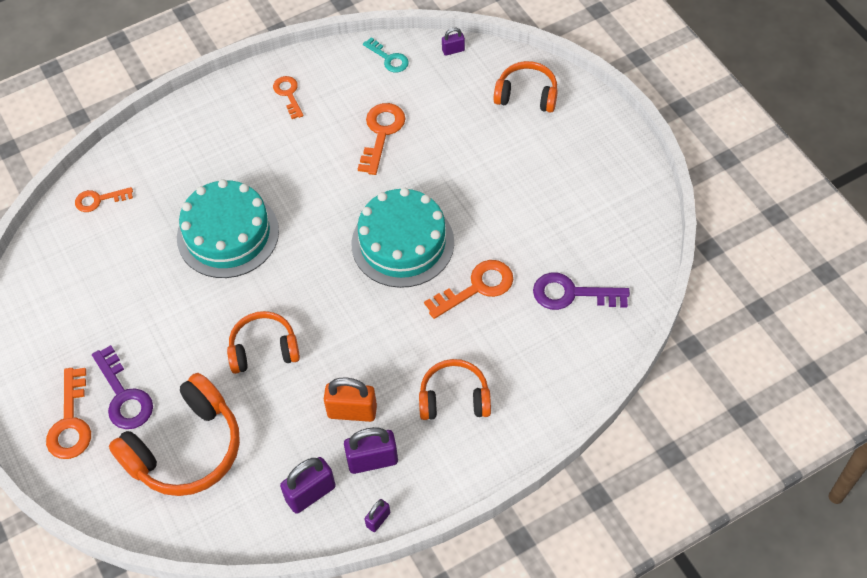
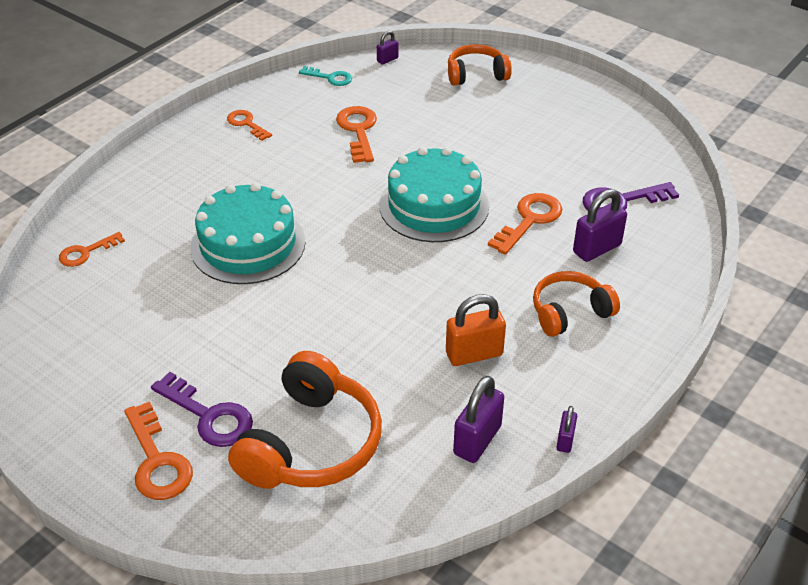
camera: 25 degrees left, 15 degrees down
orange headphones [227,311,300,374] -> none
purple padlock [344,427,398,474] -> purple padlock moved to [573,189,627,262]

